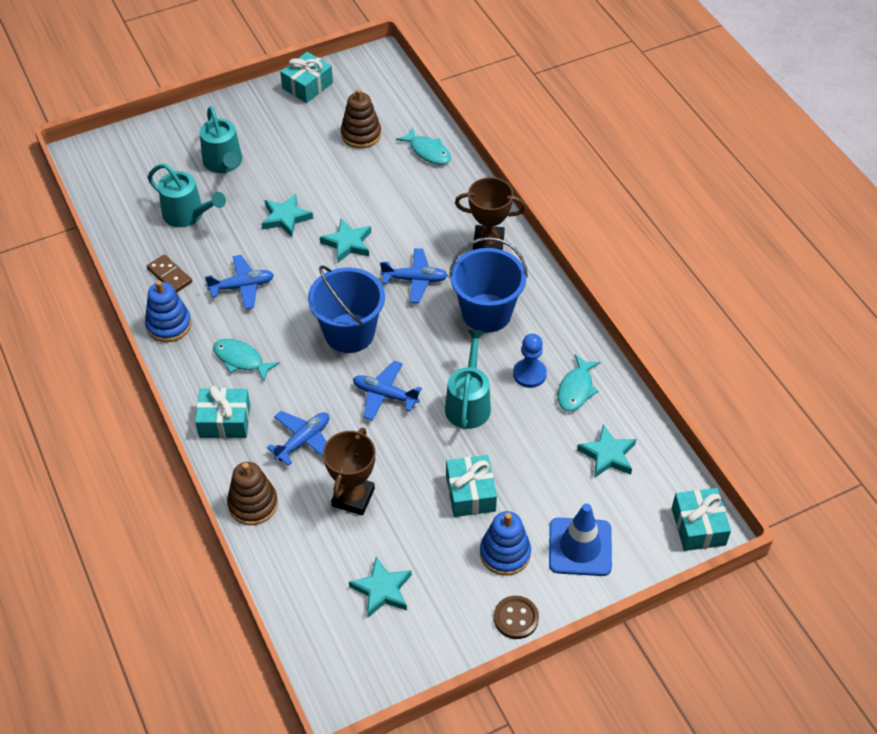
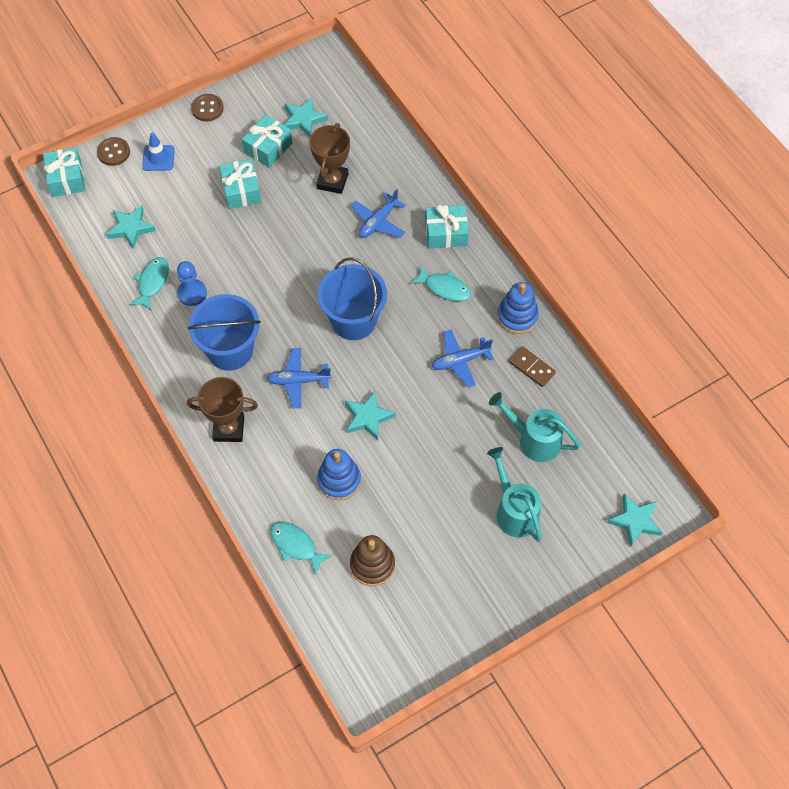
camera: 175 degrees right, 10 degrees up
brown stacking toy [227,462,278,525] -> none
turquoise star [261,194,313,237] -> turquoise star moved to [607,494,663,547]
turquoise gift [280,52,333,103] -> turquoise gift moved to [242,115,292,168]
blue plane [353,361,422,421] -> none
turquoise watering can [445,329,491,429] -> none
blue stacking toy [480,511,531,575] -> blue stacking toy moved to [317,449,361,500]
blue traffic cone [549,503,612,576] -> blue traffic cone [142,133,175,171], size x0.66
none -> brown button [97,137,130,166]

